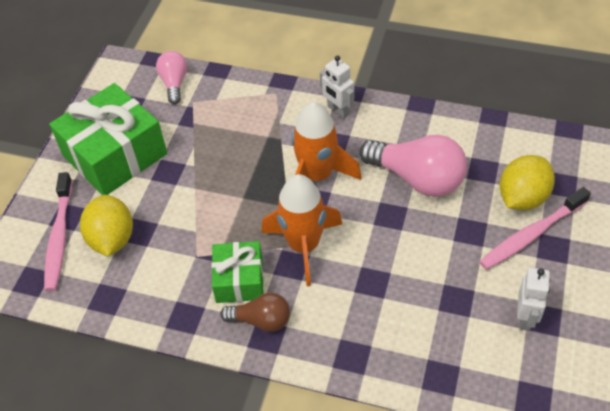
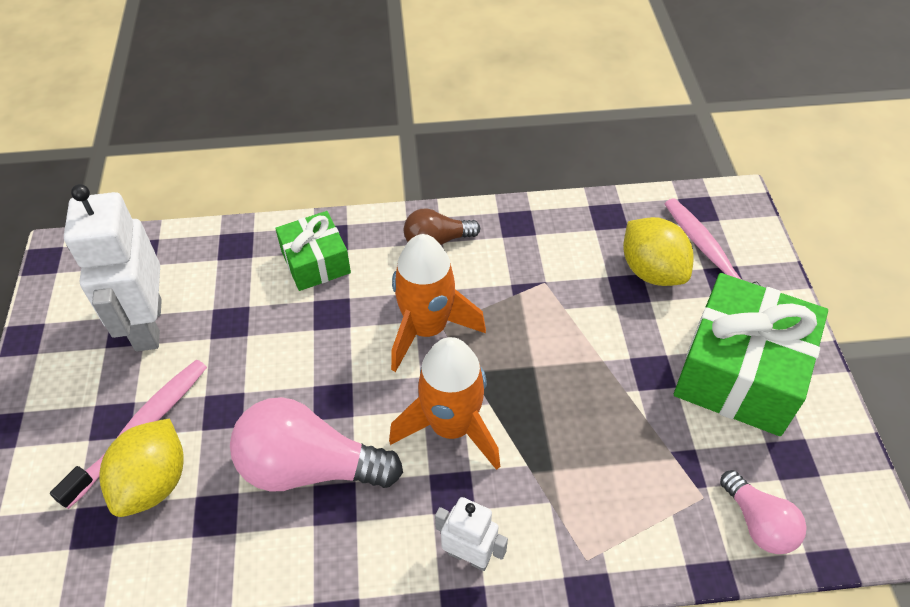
camera: 155 degrees right, 0 degrees up
green gift [211,241,264,303] -> green gift moved to [275,211,351,291]
white robot [517,268,550,331] -> white robot [64,184,162,351], size x1.87

